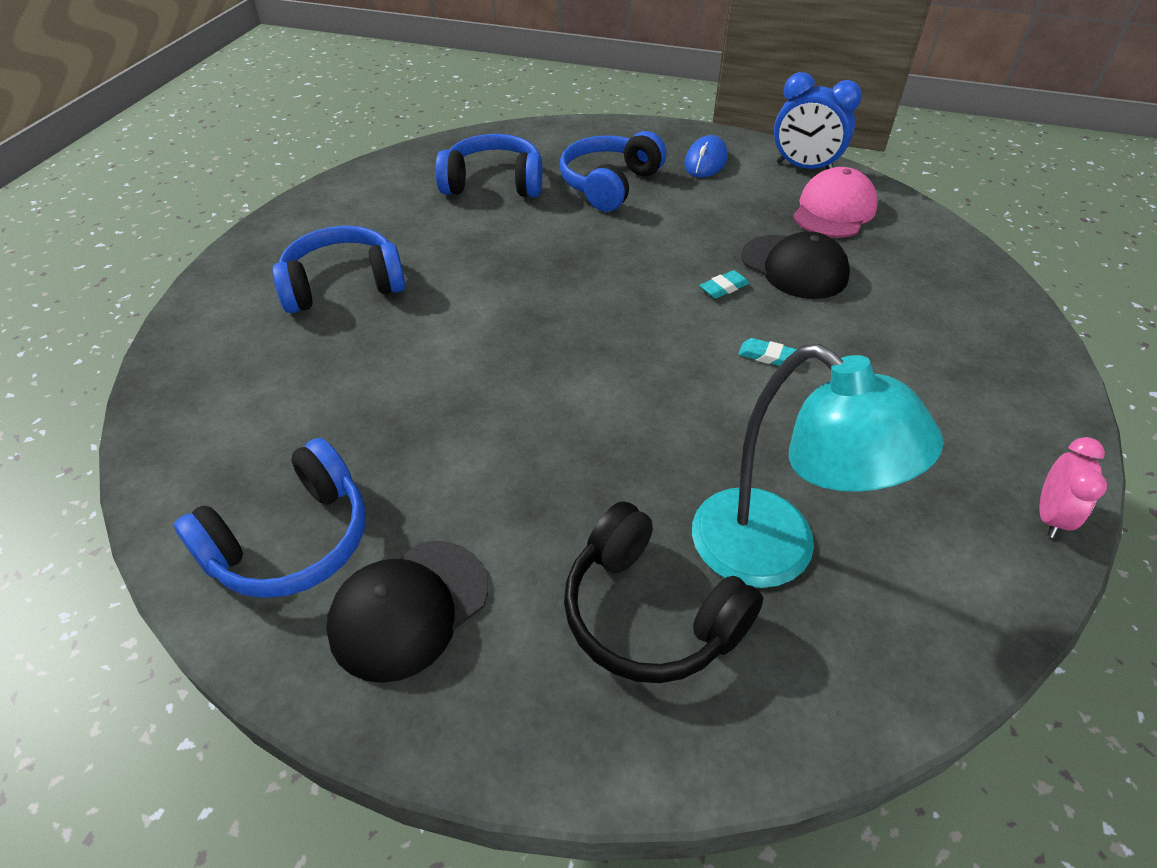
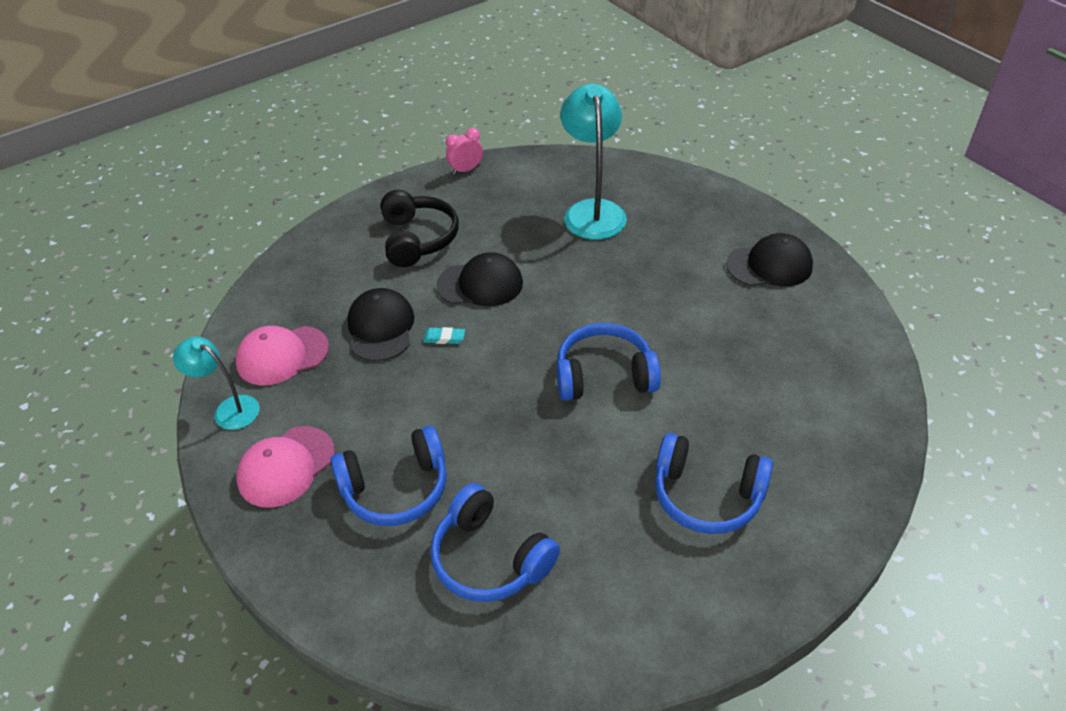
camera: 140 degrees left, 0 degrees up
blue headphones [174,438,366,598] -> blue headphones moved to [556,323,661,401]
black headphones [564,501,763,683] -> black headphones moved to [381,190,459,267]
blue mouse [684,135,728,177] -> pink cap [236,426,335,508]
turquoise eraser [738,338,797,366] -> black cap [436,252,523,307]
blue clock [774,72,862,169] -> turquoise lamp [173,337,259,430]

